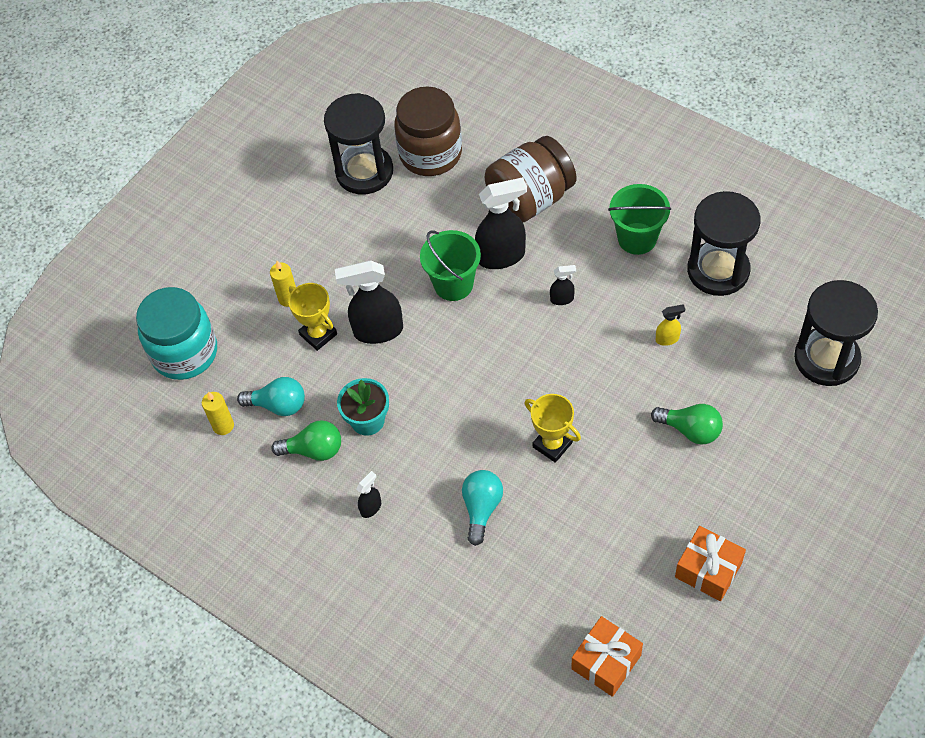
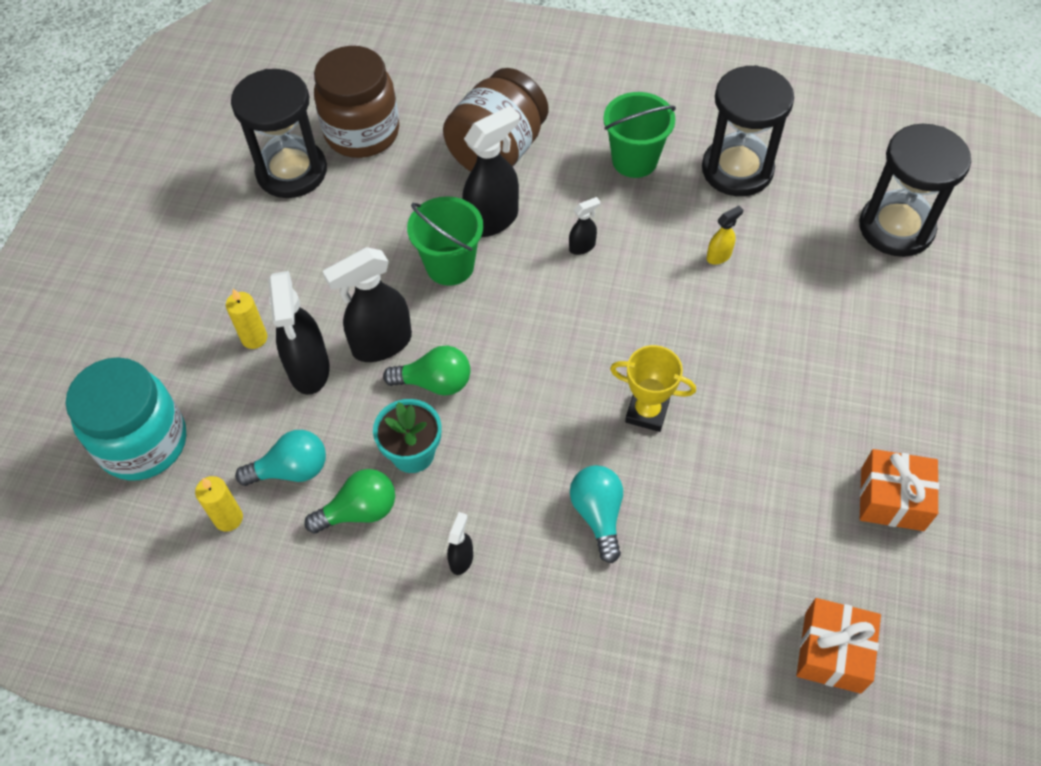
camera: 25 degrees left, 0 degrees up
yellow trophy [288,283,337,351] -> black spray bottle [268,271,330,395]
green light bulb [651,404,723,444] -> green light bulb moved to [383,346,471,396]

